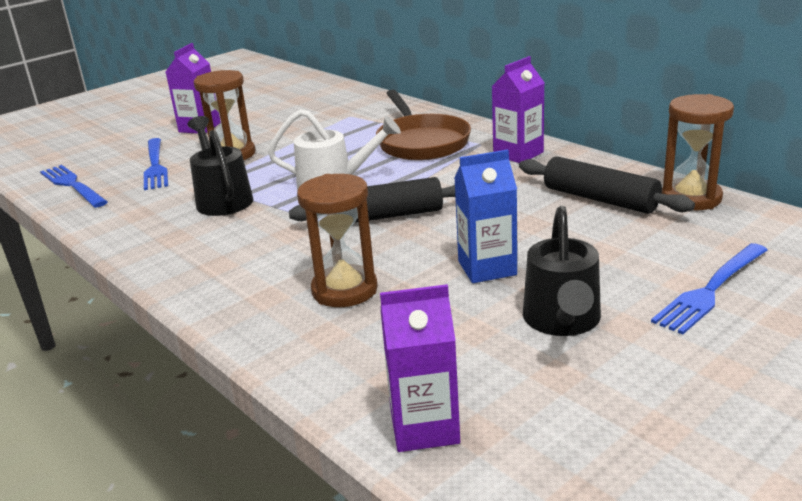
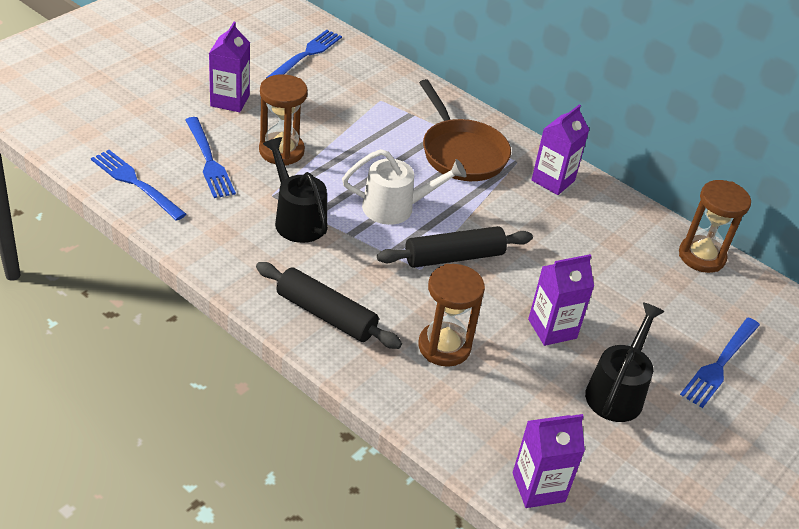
camera: 15 degrees left, 15 degrees up
blue carton [454,150,517,283] -> purple carton [528,254,594,346]
black rolling pin [519,156,695,214] -> black rolling pin moved to [256,262,402,349]
black watering can [523,206,601,336] -> black watering can turned 150 degrees counterclockwise [585,303,665,422]
none -> blue fork [266,30,342,78]

